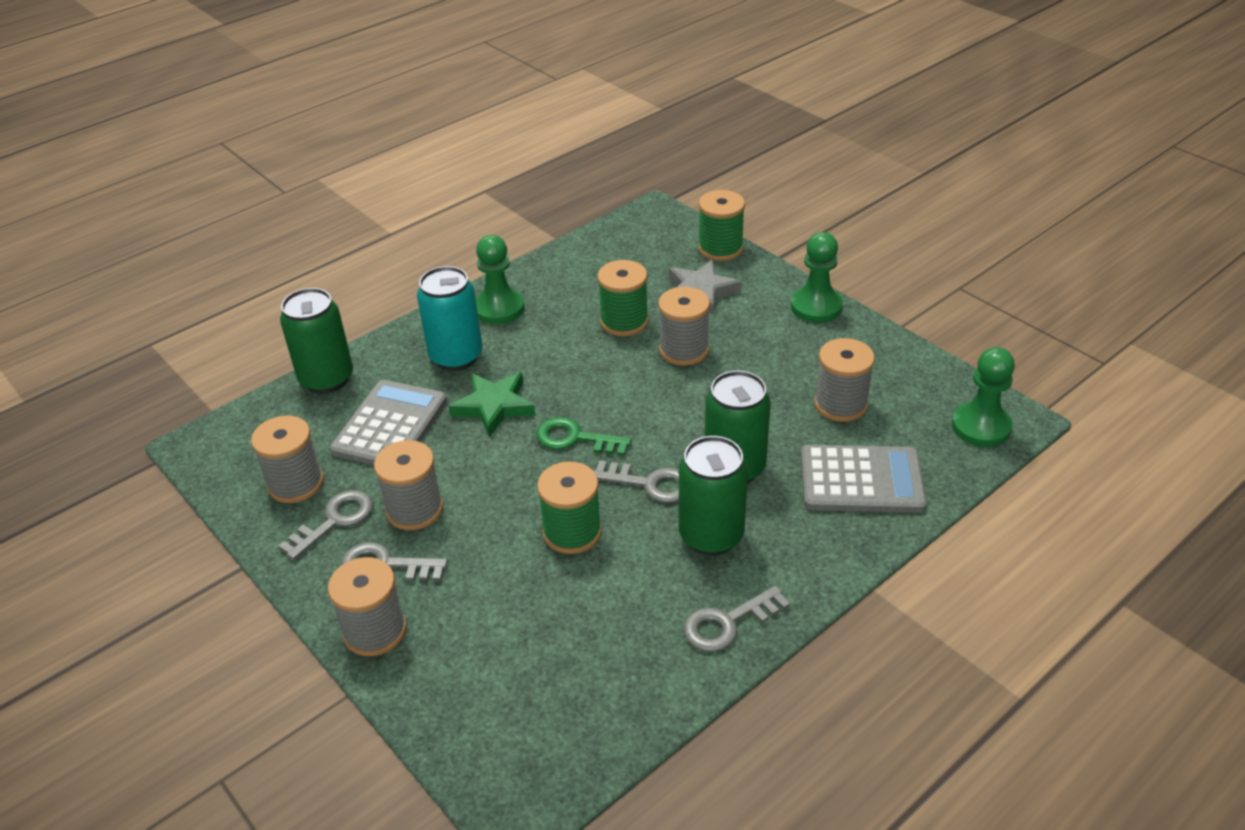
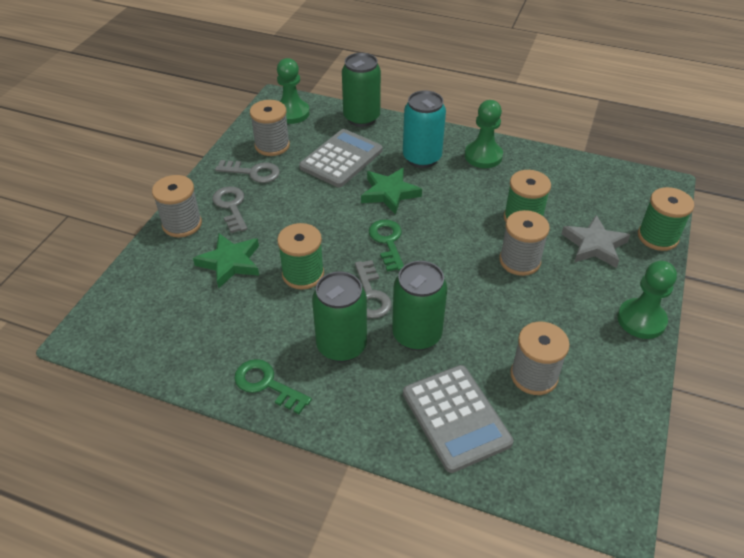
camera: 60 degrees right, 5 degrees up
grey calculator [330,380,447,465] -> grey calculator turned 45 degrees counterclockwise [299,129,382,187]
grey spool [374,440,443,530] -> none
grey key [684,586,790,652] -> green key [234,359,312,414]
green pawn [952,347,1015,447] -> green pawn moved to [277,58,310,124]
none -> green star [193,233,259,289]

